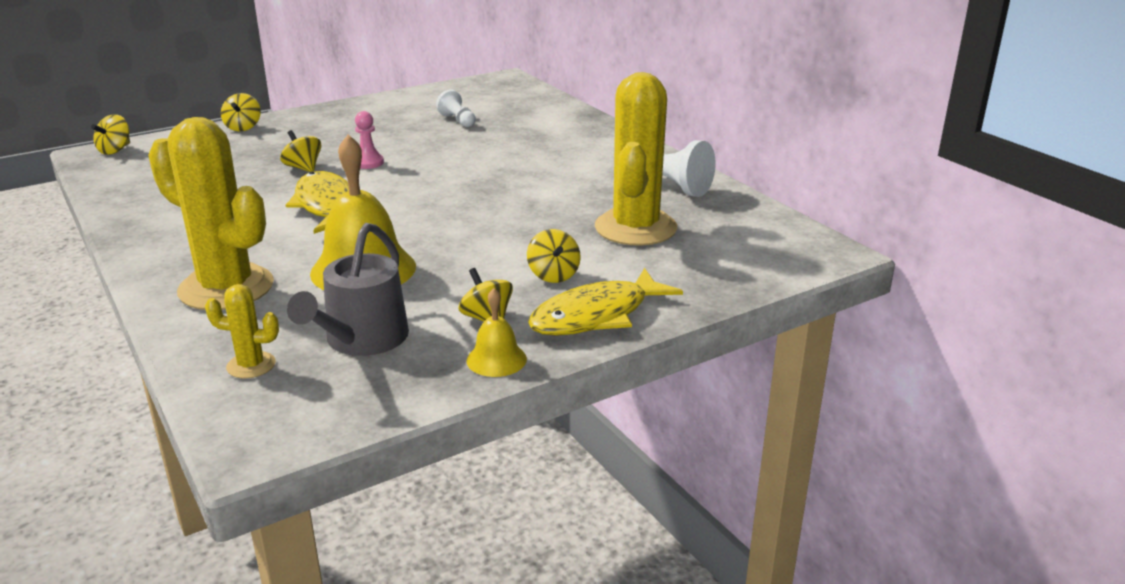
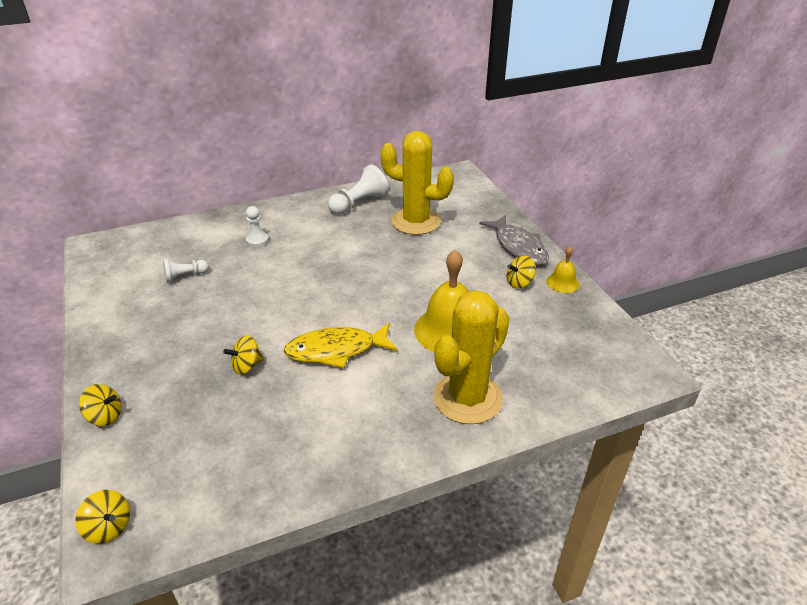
camera: 80 degrees left, 10 degrees up
yellow cactus [205,284,279,378] -> none
grey watering can [287,223,409,356] -> none
pink pawn [355,111,384,169] -> none
yellow spinning top [527,229,581,283] -> none
yellow fish [528,268,683,336] -> grey fish [479,215,549,265]
none -> white pawn [246,206,269,247]

